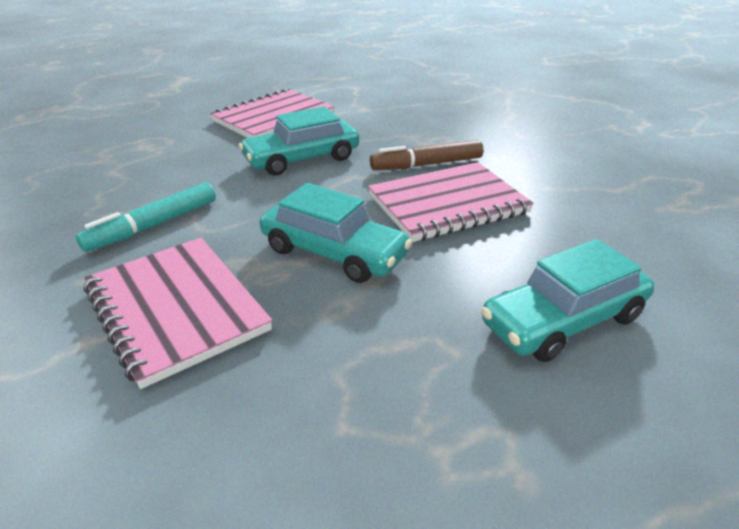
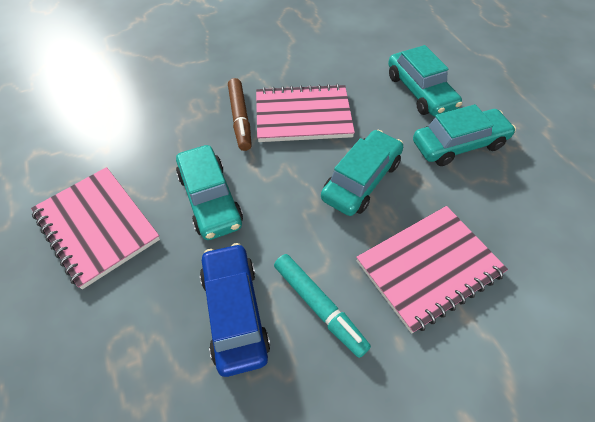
camera: 85 degrees left, 20 degrees up
pink notebook [368,162,534,242] -> pink notebook turned 75 degrees counterclockwise [256,84,355,142]
none -> blue car [200,243,270,377]
none -> turquoise car [413,104,516,166]

